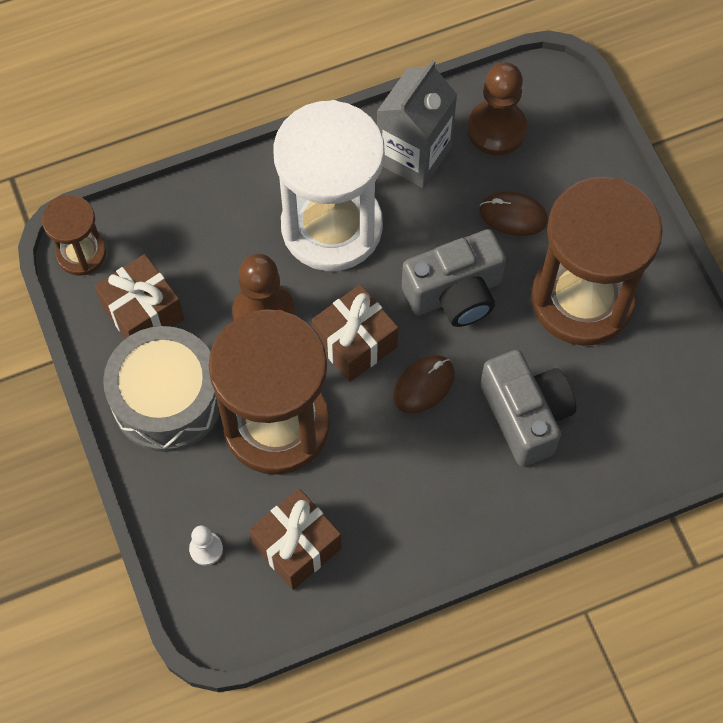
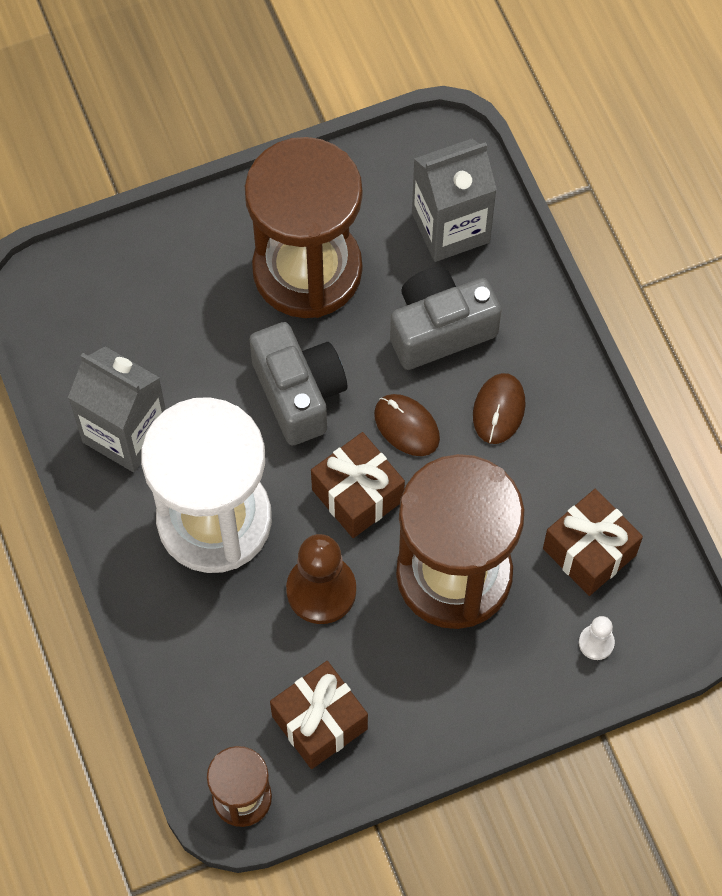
camera: 90 degrees left, 0 degrees up
grey drum [103,326,220,452] -> none
brown pawn [467,62,527,155] -> none
brown mouse [480,191,548,236] -> brown mouse moved to [473,373,525,444]
none -> grey carton [412,139,497,262]

